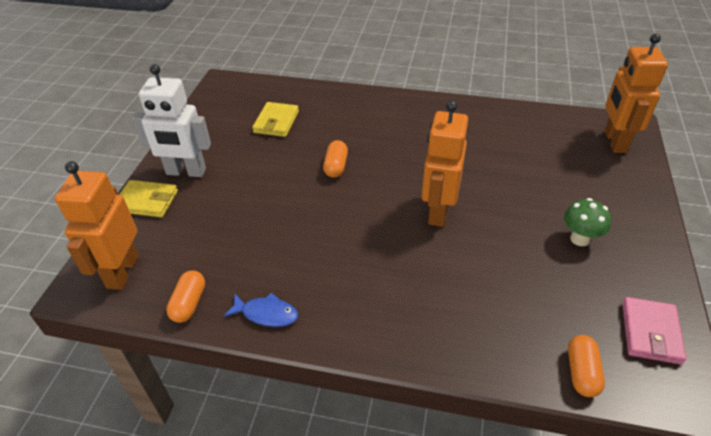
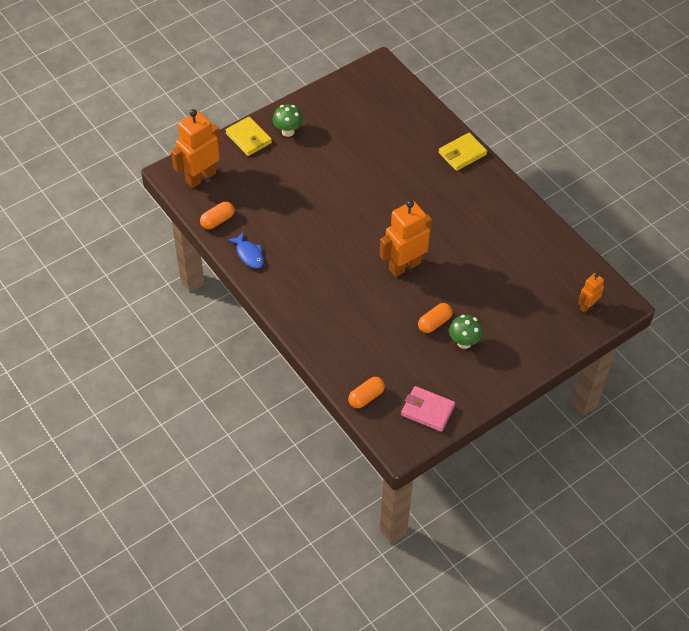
camera: 40 degrees right, 10 degrees up
white robot [132,64,211,177] -> green mushroom [273,104,303,137]
yellow wallet [252,102,299,137] -> yellow wallet moved to [439,133,487,171]
orange capsule [323,140,348,178] -> orange capsule moved to [418,303,453,333]
orange robot [604,34,668,153] -> orange robot [578,273,604,313], size x0.52
pink wallet [622,297,686,365] -> pink wallet turned 60 degrees clockwise [401,386,455,432]

